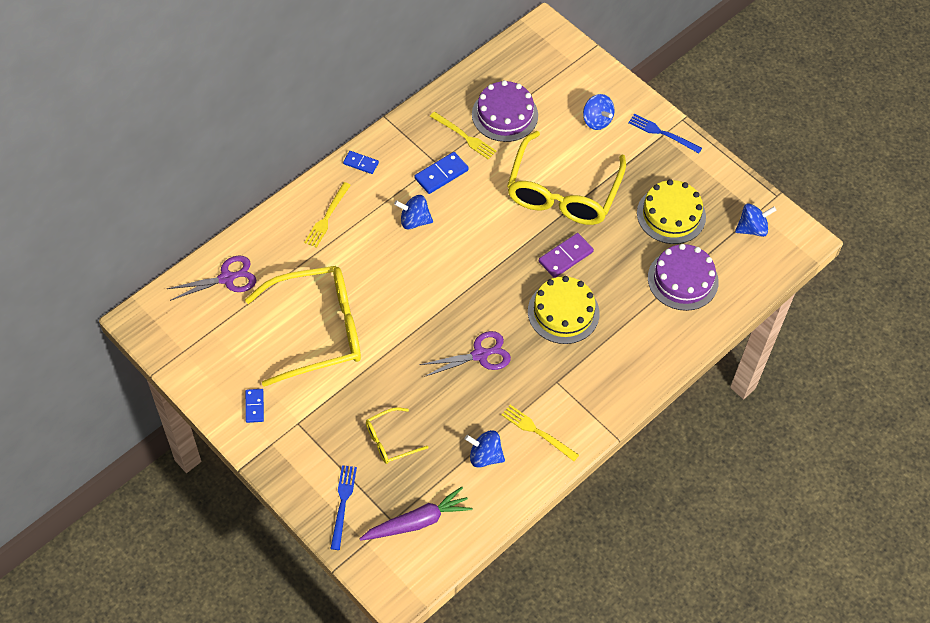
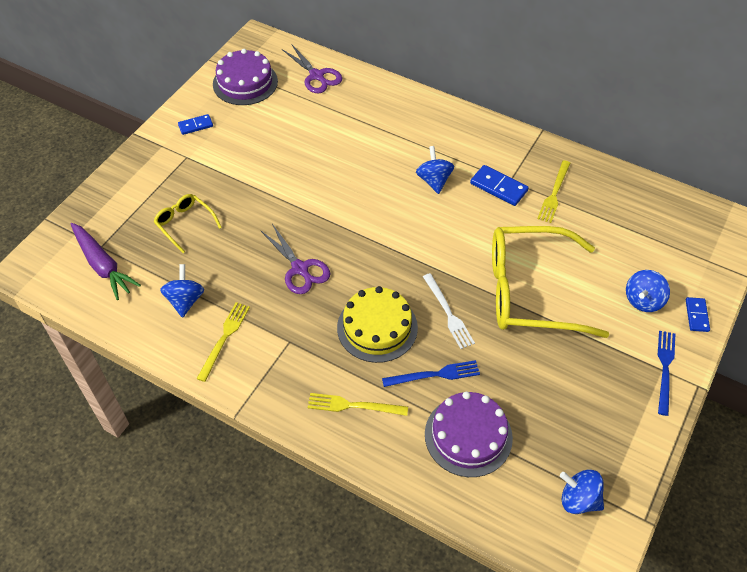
camera: 75 degrees right, 5 degrees down
yellow glasses [245,266,361,387] -> none
yellow fork [304,182,351,248] -> yellow fork moved to [308,393,408,416]
blue fork [330,465,357,550] -> blue fork moved to [382,360,480,387]
blue domino [343,151,379,174] -> blue domino moved to [686,297,710,332]
purple cake [472,80,538,142] -> purple cake moved to [213,49,278,105]
purple domino [539,233,594,278] -> white fork [423,273,475,349]
yellow cake [637,179,706,244] -> none
blue spinning top [735,203,777,237] -> blue spinning top turned 150 degrees clockwise [560,470,604,514]

